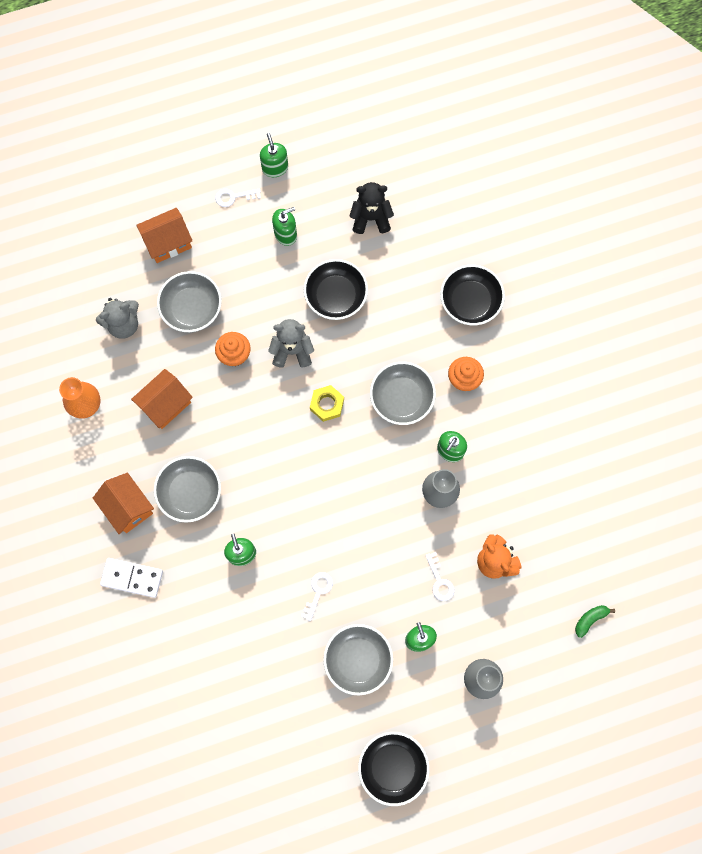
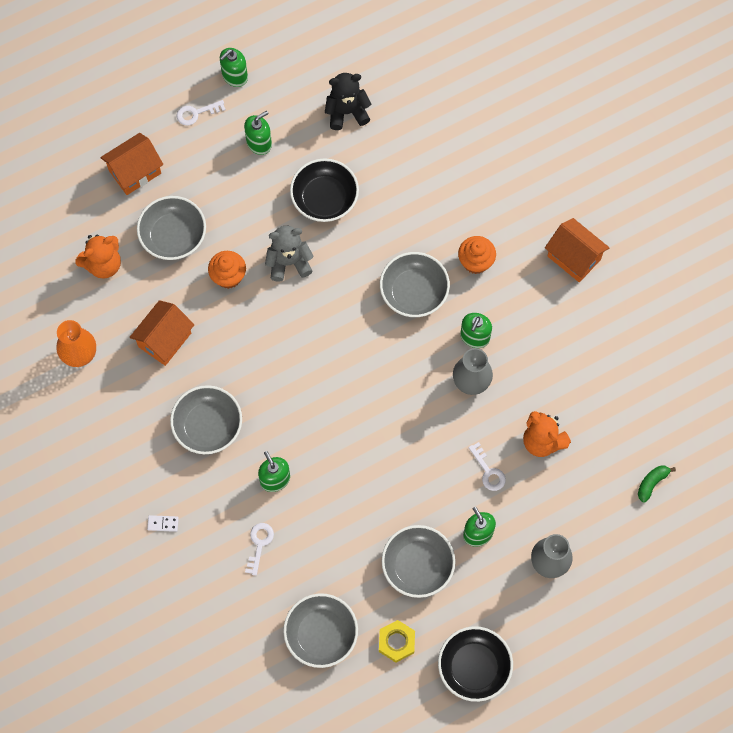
camera: 10 degrees left, 5 degrees down
orange house [93,473,154,534] -> orange house moved to [545,218,610,282]
grey teddy bear [96,298,139,339] -> orange teddy bear [75,235,121,279]
white domino [100,558,163,598] -> white domino [147,515,179,532], size x0.49
green soap dispenser [260,133,288,177] -> green soap dispenser turned 105 degrees counterclockwise [220,48,248,87]
white key [301,572,333,621] -> white key moved to [245,523,274,576]
yellow nut [310,385,344,422] -> yellow nut moved to [379,620,415,663]
black bowl [440,265,505,325] -> none
none -> grey bowl [283,593,358,668]

